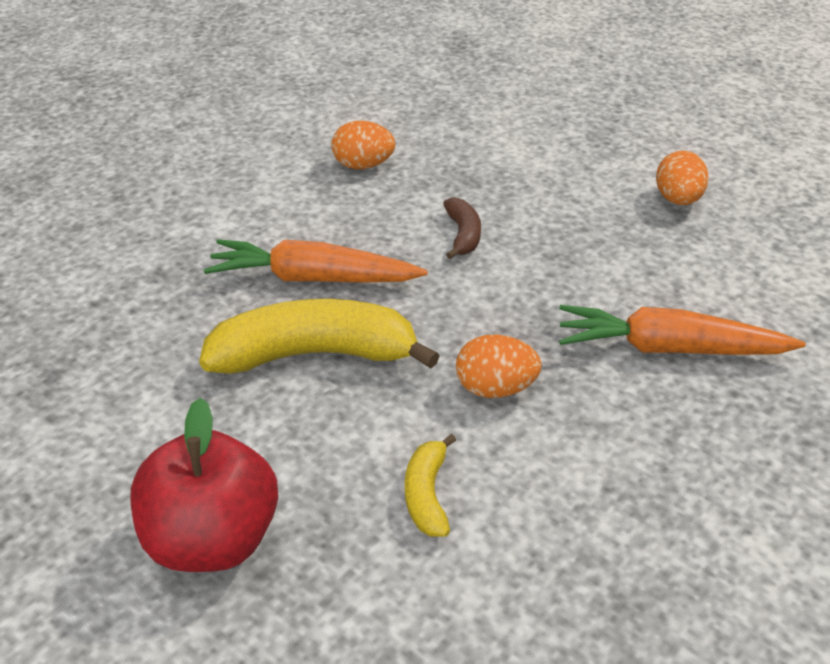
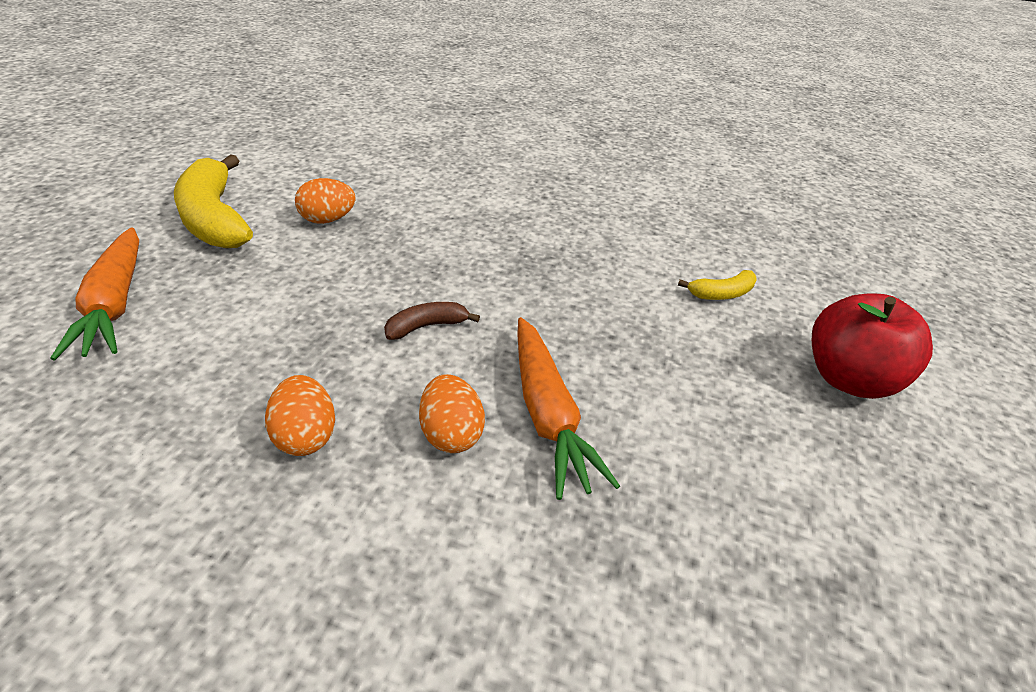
camera: 115 degrees left, 0 degrees up
yellow banana [199,299,440,374] -> yellow banana moved to [174,154,253,248]
orange egg [456,335,542,398] -> orange egg moved to [419,374,485,453]
orange carrot [559,305,806,355] -> orange carrot moved to [50,227,139,360]

